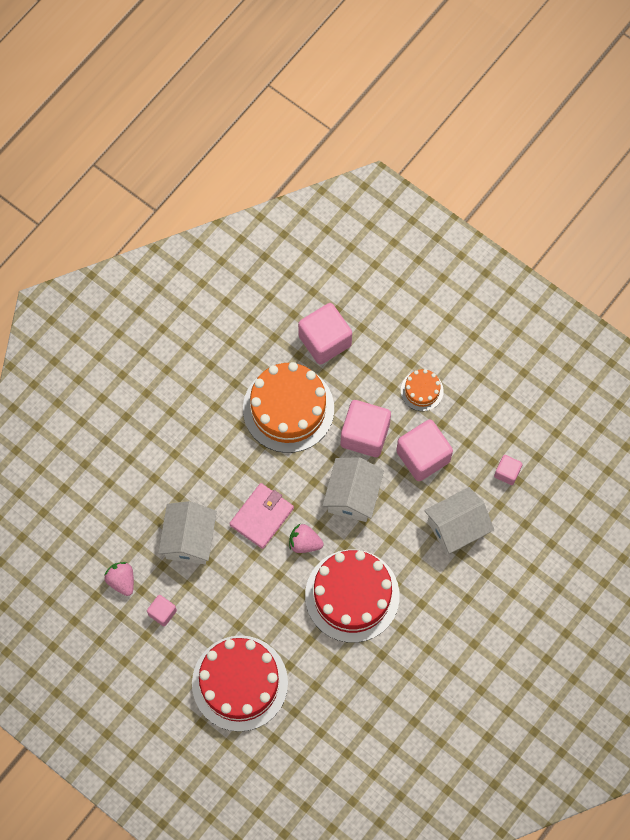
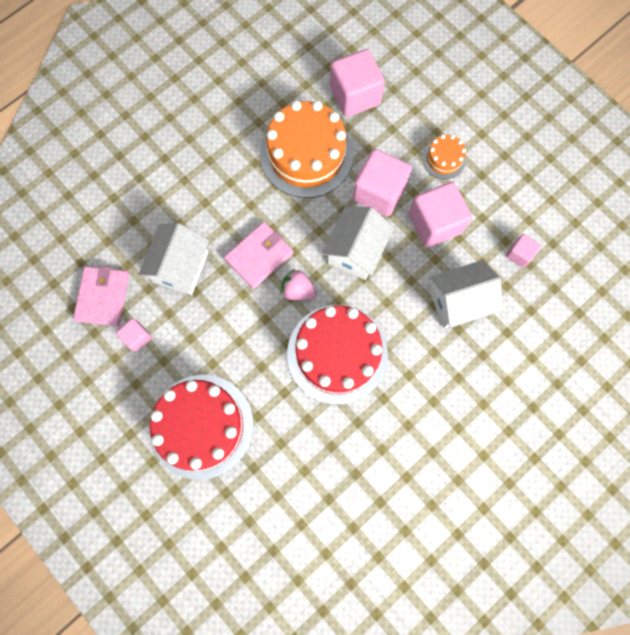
camera: 10 degrees right, 5 degrees up
pink strawberry [104,562,134,596] -> pink wallet [73,266,129,327]

